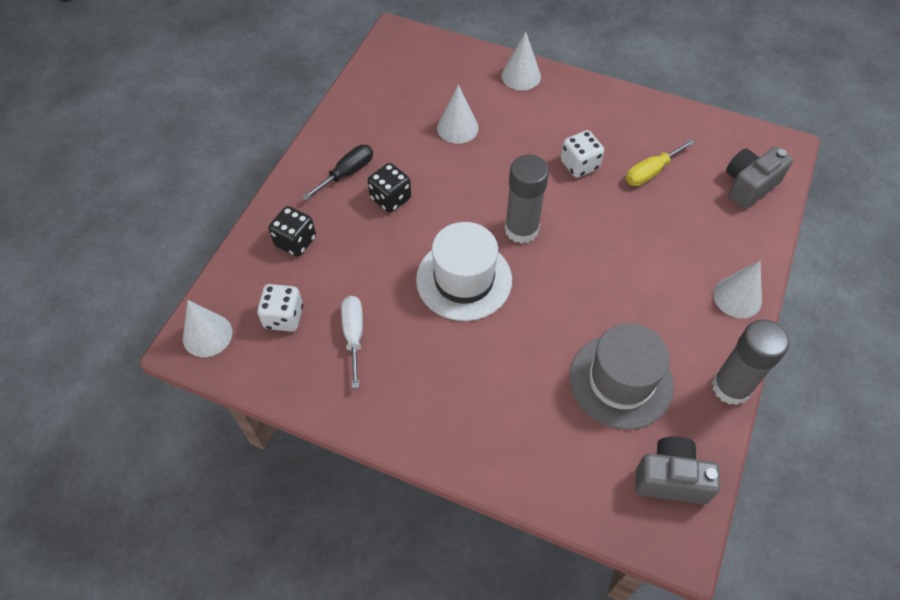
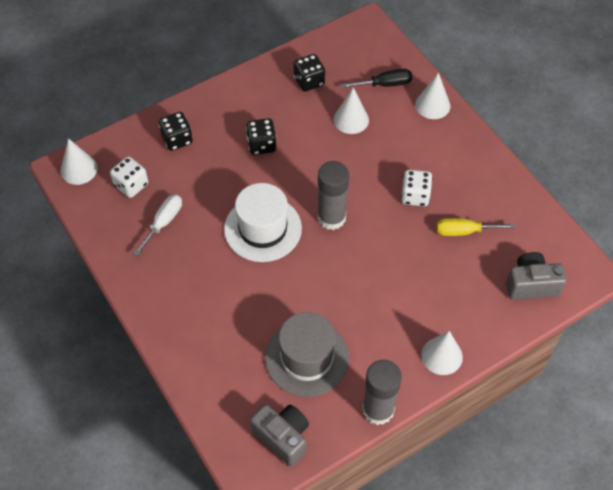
camera: 35 degrees right, 0 degrees up
black screwdriver [302,145,373,200] -> black screwdriver moved to [342,69,412,88]
none -> black dice [294,54,325,92]

